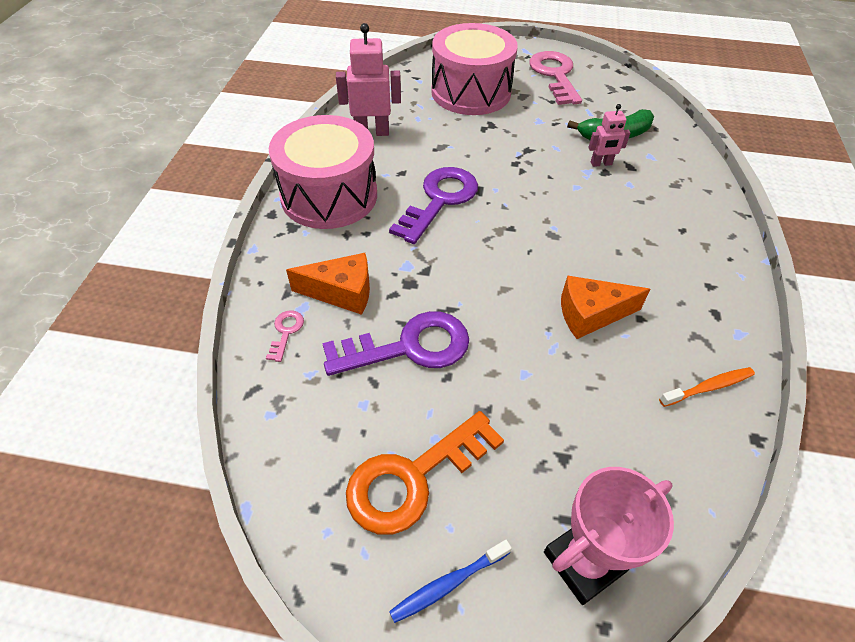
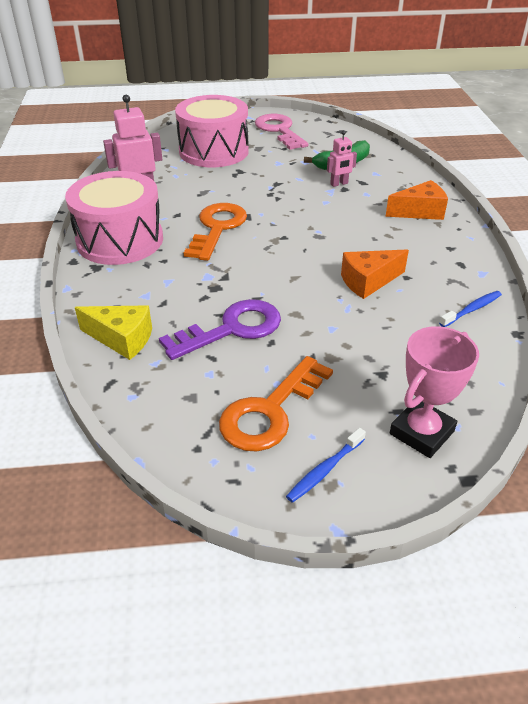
camera: 15 degrees left, 10 degrees down
pink key [266,310,304,362] -> yellow cheese [75,305,152,360]
orange cheese [286,253,370,315] -> orange cheese moved to [385,180,448,220]
purple key [389,167,478,244] -> orange key [184,203,247,261]
orange toothbrush [659,367,755,407] -> blue toothbrush [439,291,502,327]

